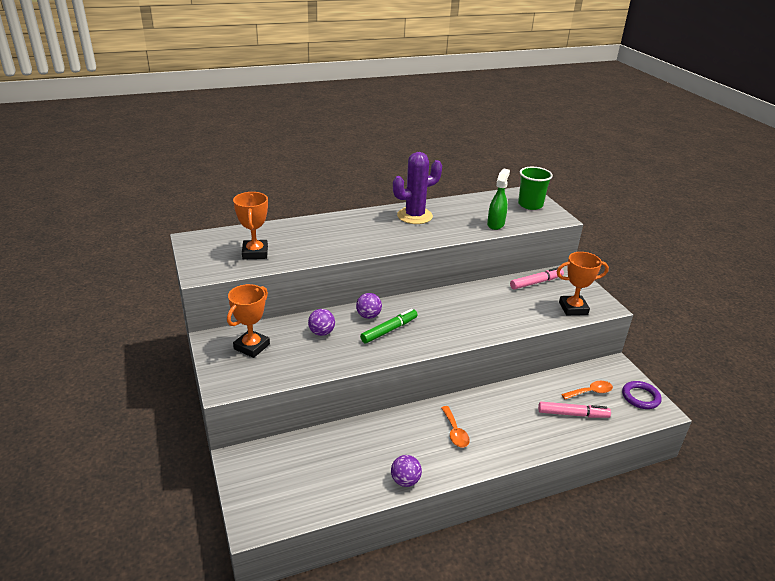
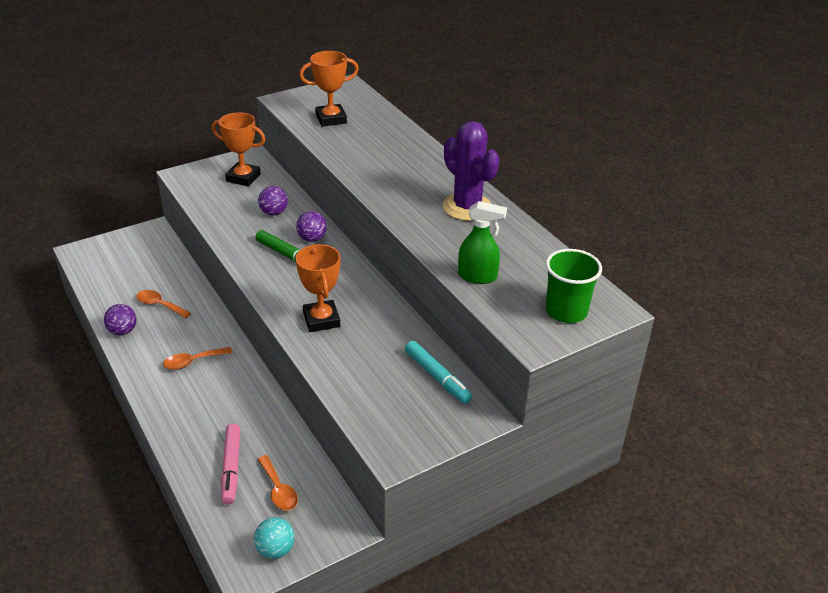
camera: 80 degrees right, 5 degrees up
pink marker [510,267,564,289] -> turquoise marker [405,341,473,404]
orange trophy [556,252,609,316] -> orange trophy moved to [296,244,340,332]
purple ring [622,381,662,409] -> turquoise ball [254,517,294,559]
none -> orange spoon [136,290,191,318]

